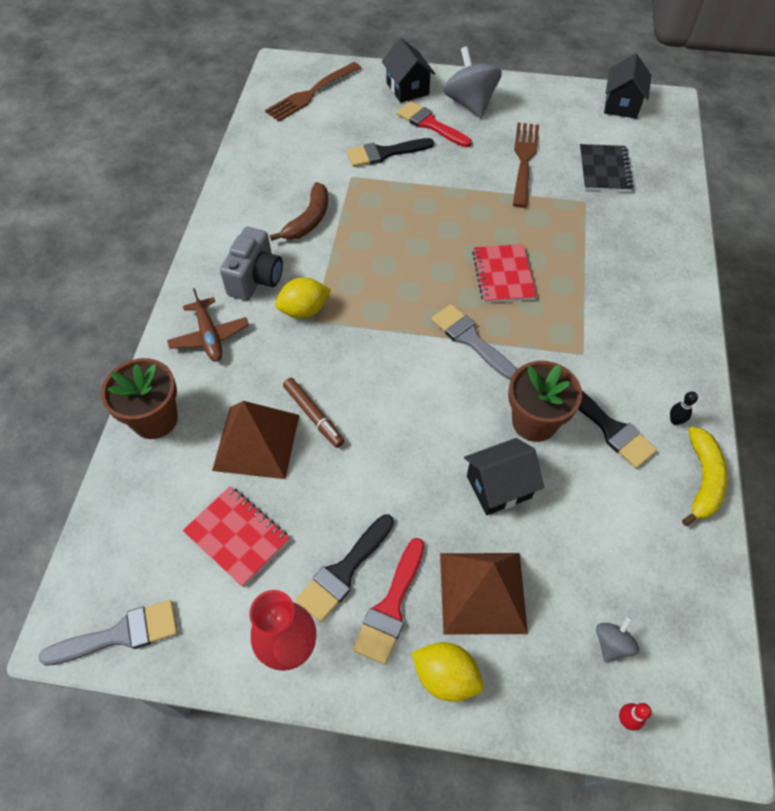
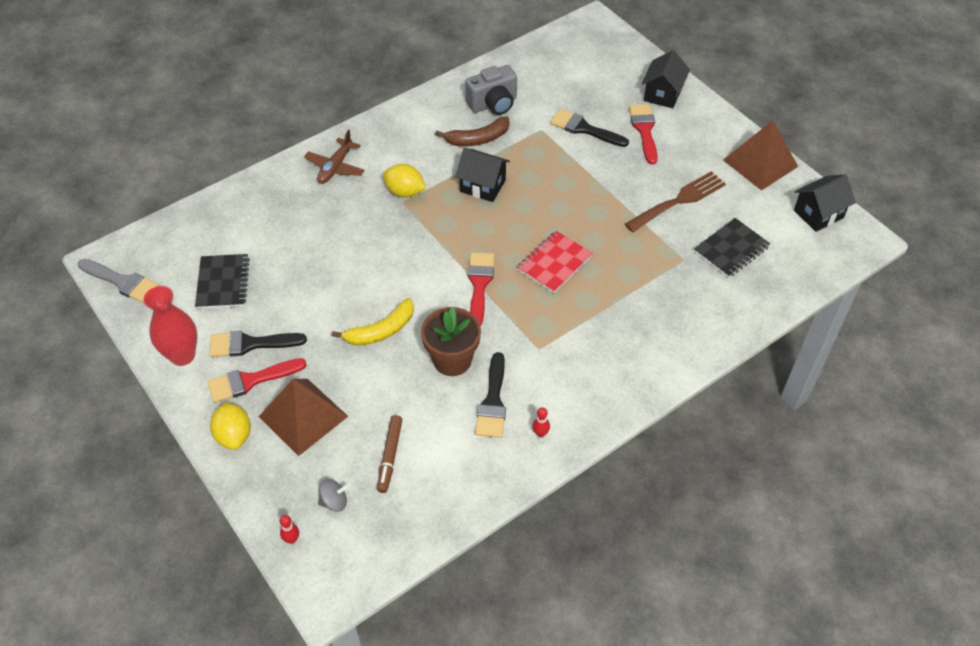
camera: 45 degrees right, 5 degrees down
brown flower pot [101,358,178,439] -> none
red notebook [183,486,290,587] -> black notebook [195,254,250,309]
brown pyramid [212,401,299,479] -> brown pyramid moved to [723,121,798,191]
grey camera [220,227,283,301] -> grey camera moved to [465,65,517,115]
brown fork [265,62,361,122] -> none
brown marker [283,378,344,448] -> brown marker moved to [377,415,402,493]
grey brush [431,304,517,380] -> red brush [468,252,495,326]
grey spinning top [444,46,502,118] -> none
black house [464,438,544,515] -> black house moved to [455,148,510,202]
black bowling pin [670,391,698,425] -> red bowling pin [532,407,550,437]
yellow banana [682,426,728,526] -> yellow banana moved to [332,298,414,346]

